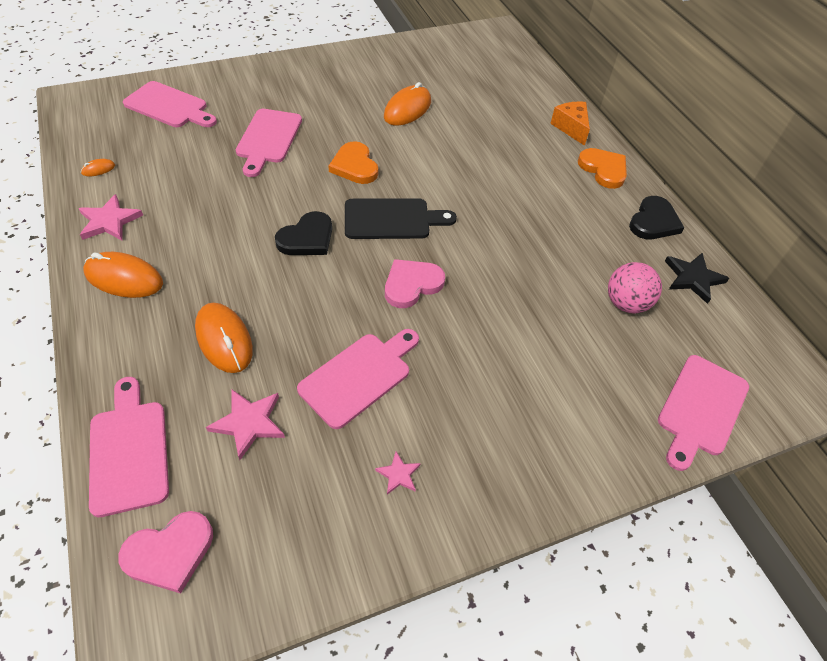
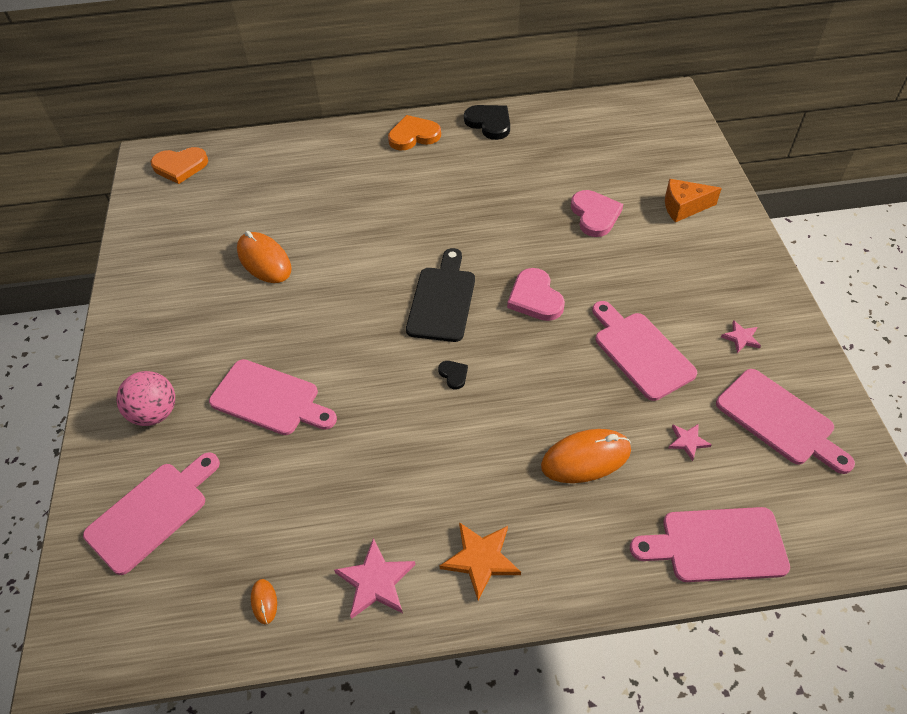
camera: 70 degrees left, 0 degrees up
orange mouse [83,252,163,298] -> orange star [440,522,521,601]
pink heart [119,511,213,594] -> pink heart moved to [571,190,623,237]
pink star [206,390,285,460] -> pink star [669,424,712,461], size x0.57
black heart [275,211,332,255] -> black heart [438,361,468,389], size x0.50
orange heart [328,141,378,184] -> orange heart moved to [151,147,208,184]
orange cheese [550,101,590,146] -> orange cheese moved to [665,179,722,222]
pink ball [608,262,662,314] -> pink ball moved to [116,371,175,426]
pink cutting board [658,355,749,471] -> pink cutting board moved to [716,369,855,474]
black star [665,253,729,304] -> none

